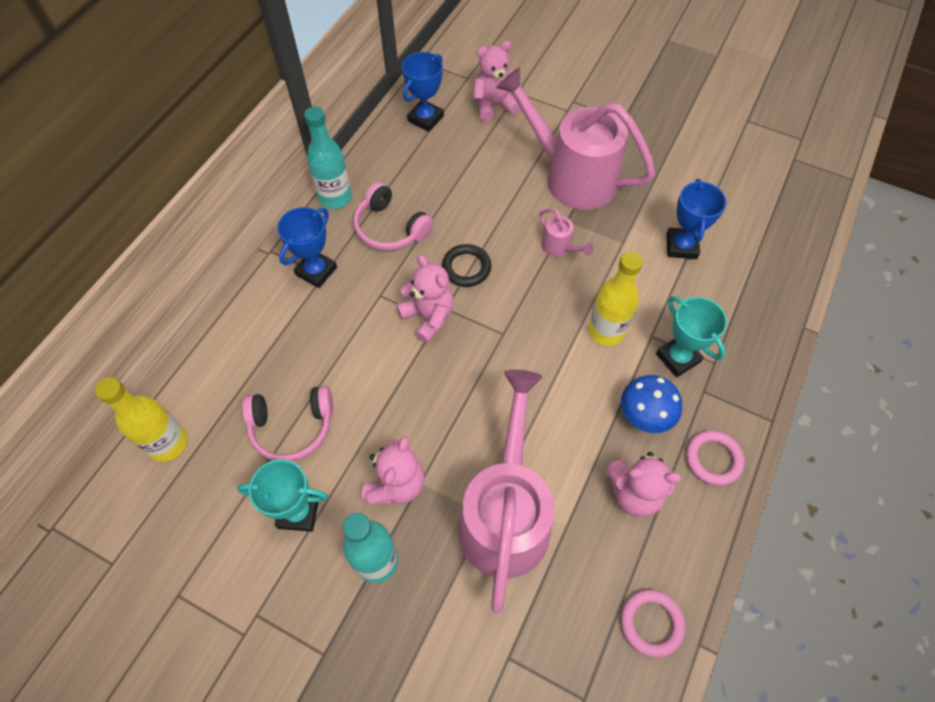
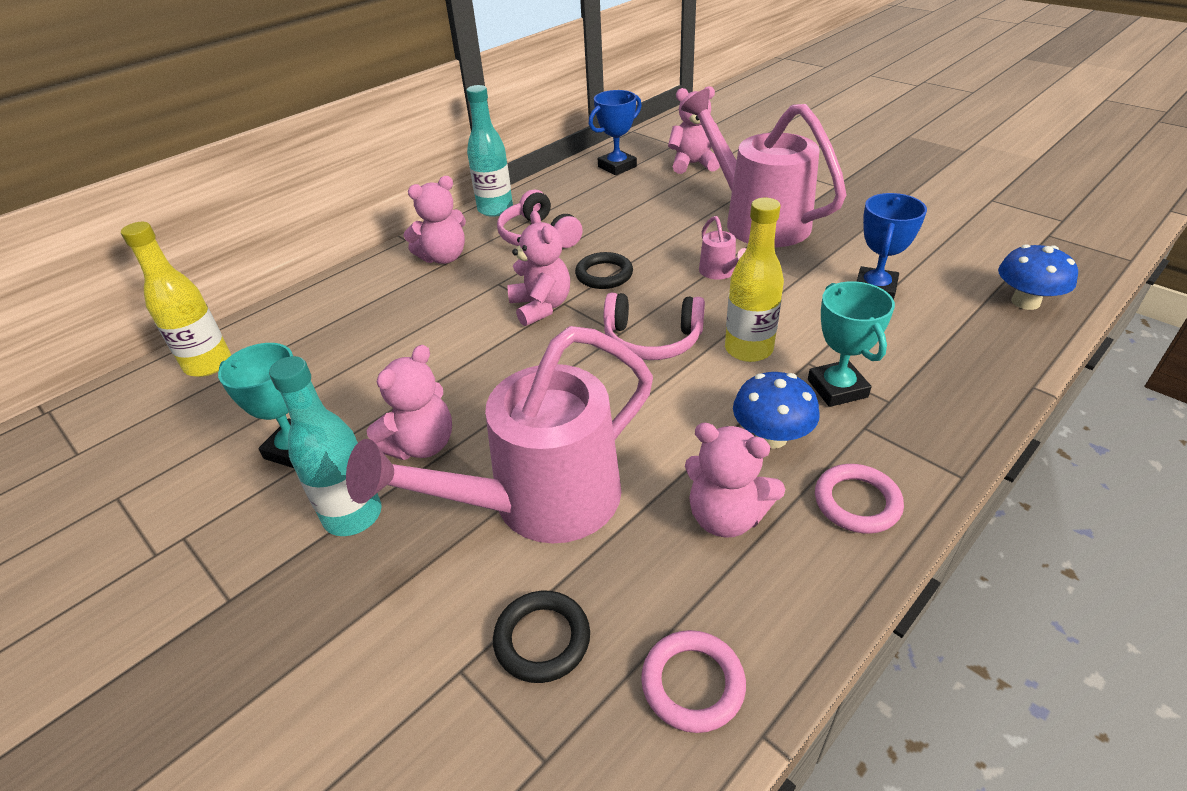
camera: 20 degrees right, 20 degrees down
pink headphones [242,386,333,461] -> pink headphones moved to [604,293,705,360]
blue trophy [277,207,337,288] -> pink teddy bear [403,176,466,264]
pink watering can [458,370,554,614] -> pink watering can turned 150 degrees counterclockwise [346,326,653,543]
none -> black ring [493,591,590,683]
none -> blue mushroom [998,244,1078,310]

